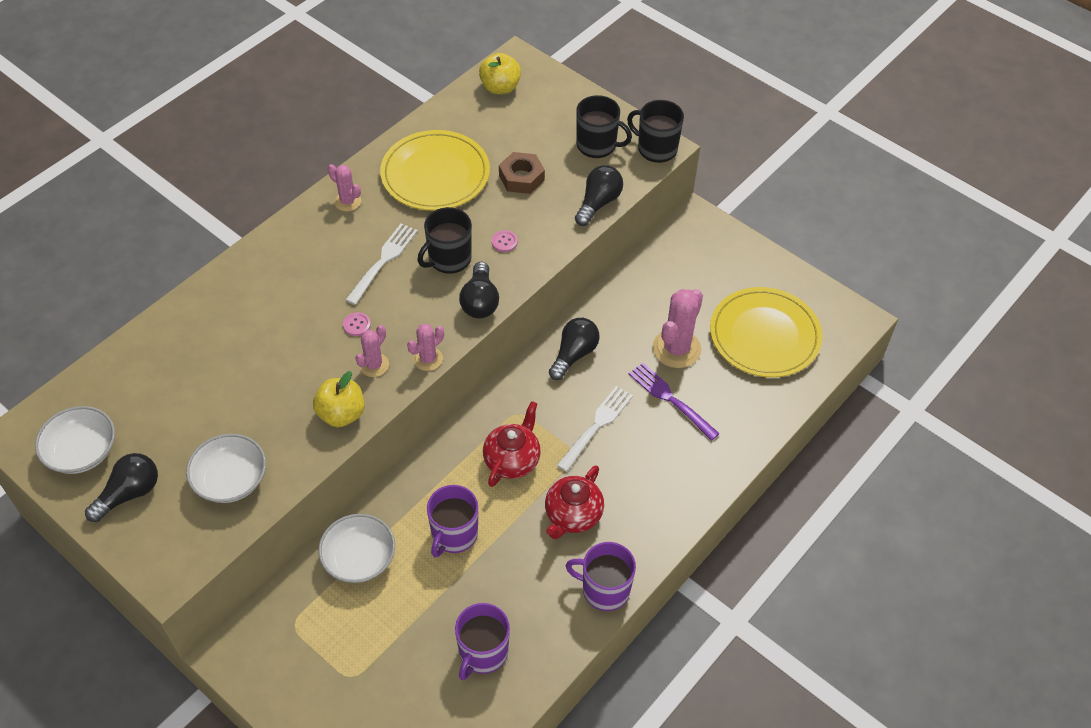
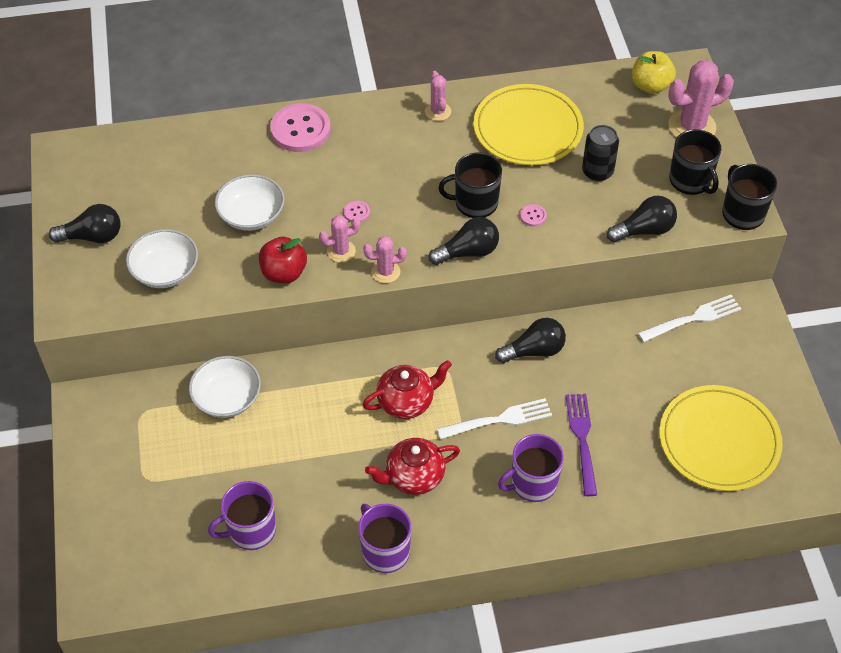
camera: 40 degrees right, 0 degrees up
white bowl [35,406,115,474] -> white bowl moved to [215,174,285,231]
yellow apple [313,371,365,427] -> red apple [259,237,307,283]
white fork [346,224,418,305] -> white fork moved to [638,295,741,342]
purple mug [427,485,478,557] -> purple mug moved to [498,434,564,502]
black light bulb [459,262,499,318] -> black light bulb turned 150 degrees counterclockwise [429,217,499,265]
brown nut [499,152,545,194] -> black can [582,125,619,181]
pink cactus [652,289,703,368] -> pink cactus moved to [668,60,734,138]
none -> pink button [270,103,331,152]

